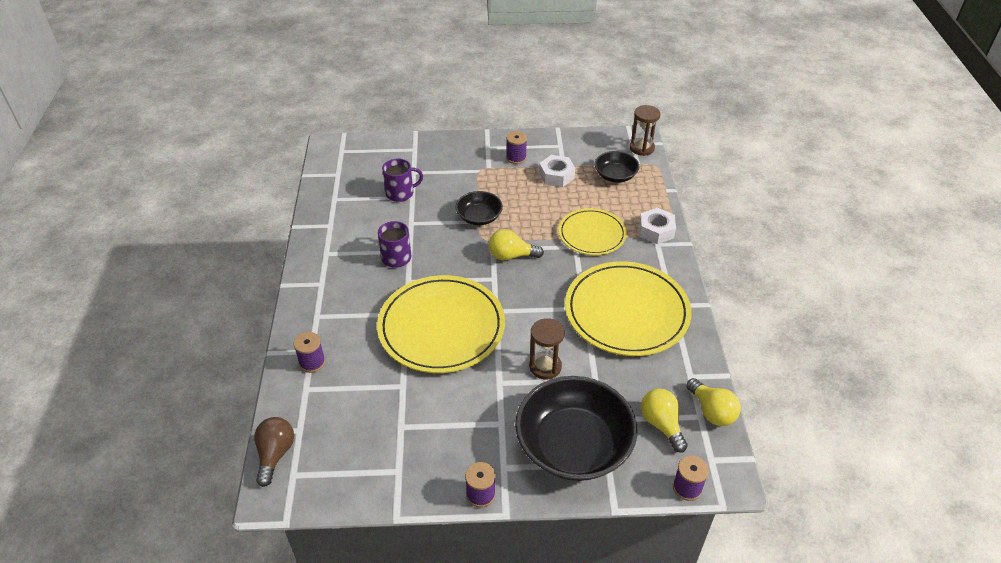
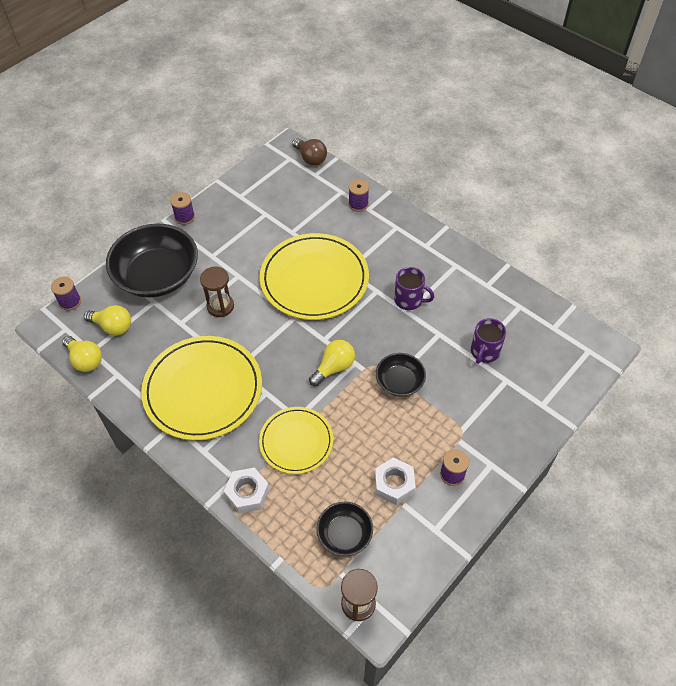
camera: 135 degrees right, 10 degrees up
yellow light bulb [686,378,741,426] -> yellow light bulb turned 150 degrees counterclockwise [62,336,102,372]

